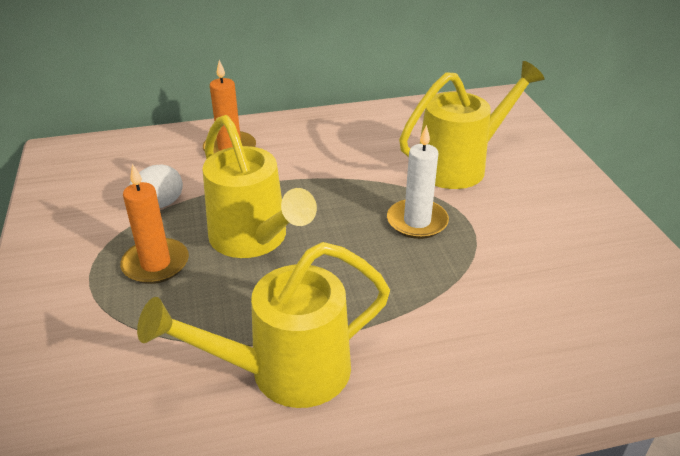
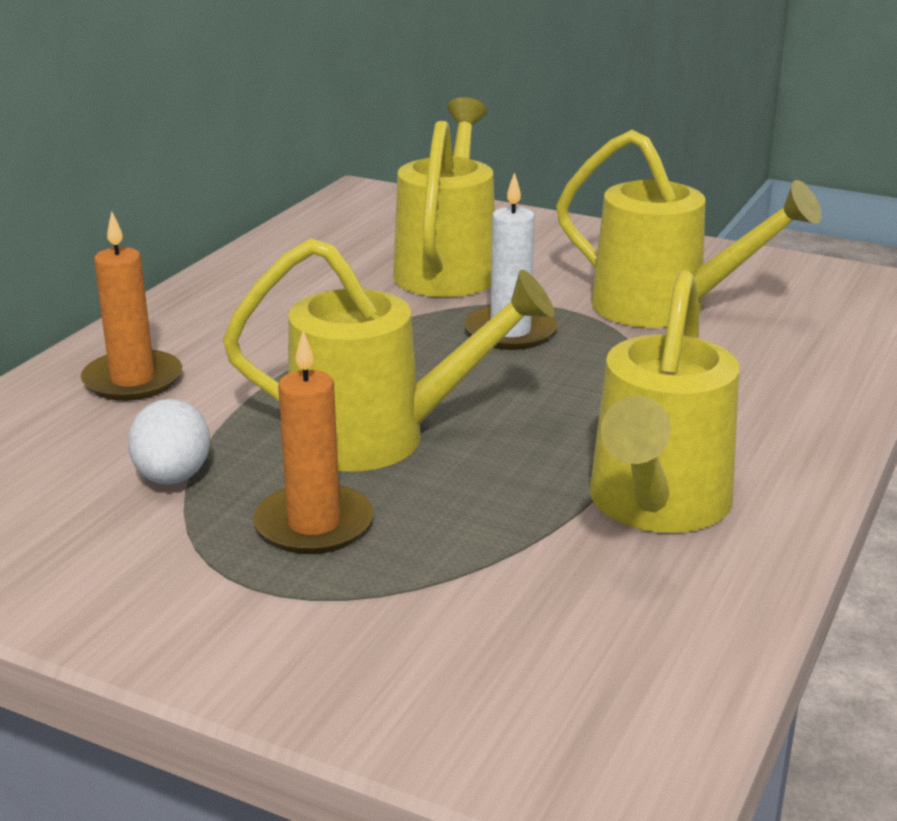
camera: 50 degrees left, 10 degrees down
none -> yellow watering can [556,130,822,328]

